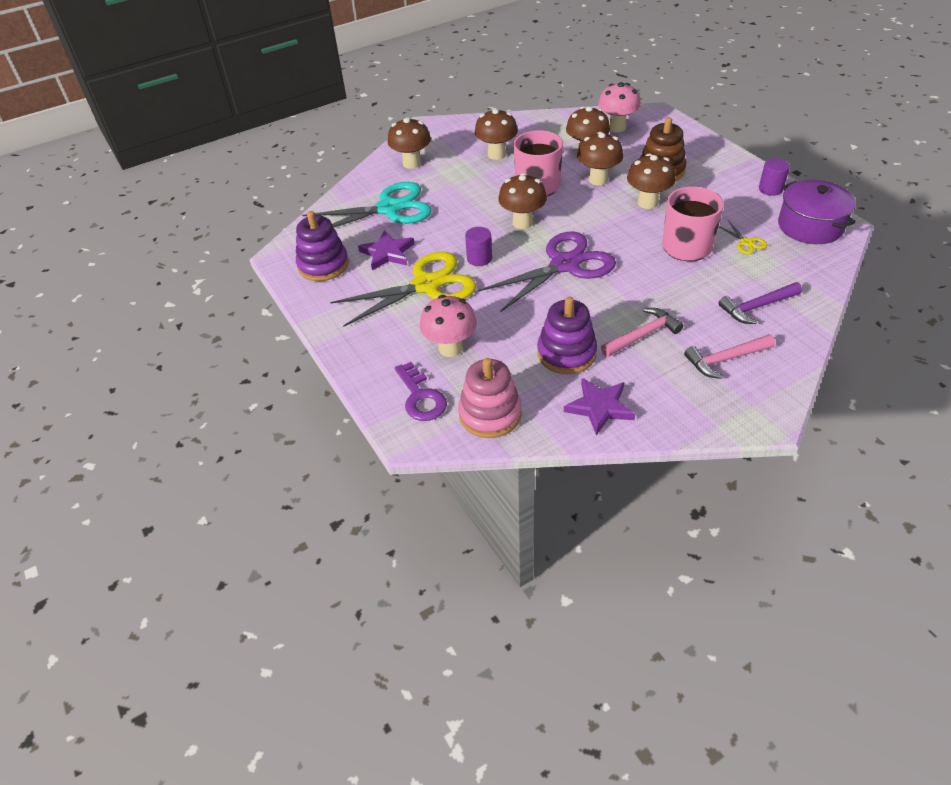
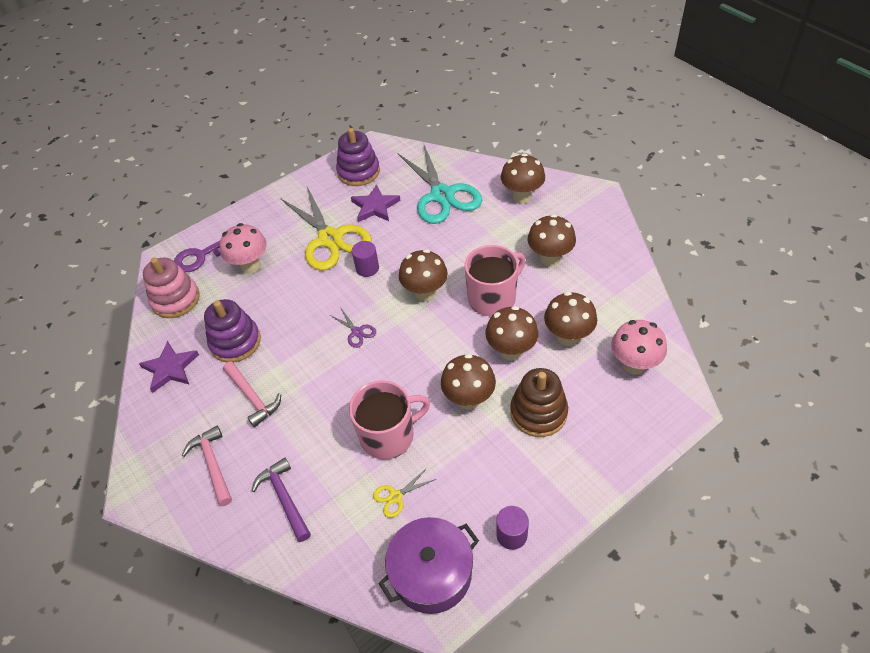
camera: 85 degrees right, 5 degrees up
purple scissors [478,232,616,312] -> purple scissors [330,307,376,348], size x0.40

